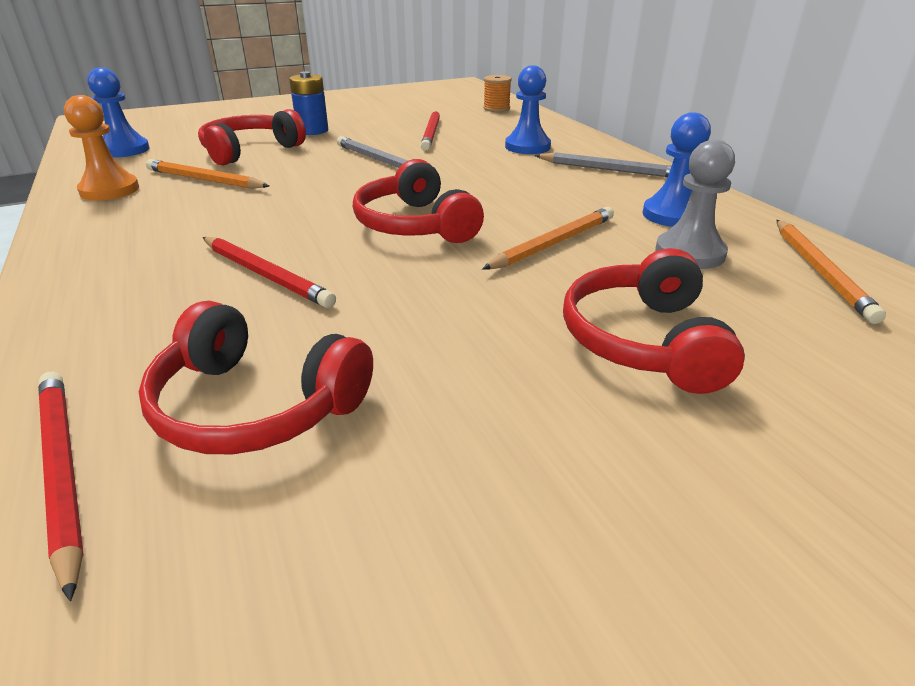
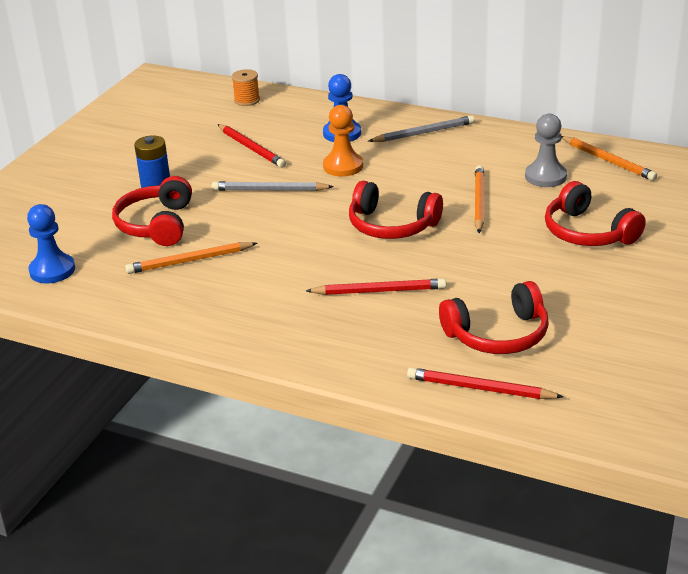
camera: 40 degrees left, 0 degrees up
orange pawn [64,95,139,201] -> orange pawn moved to [323,105,363,177]
blue pawn [642,112,711,227] -> none

